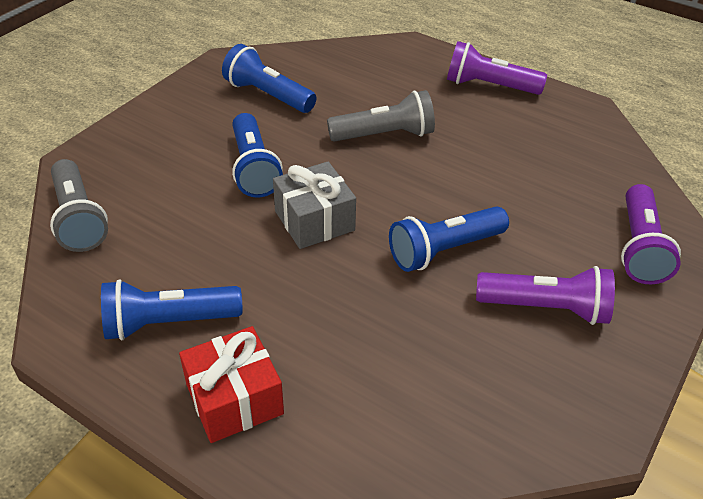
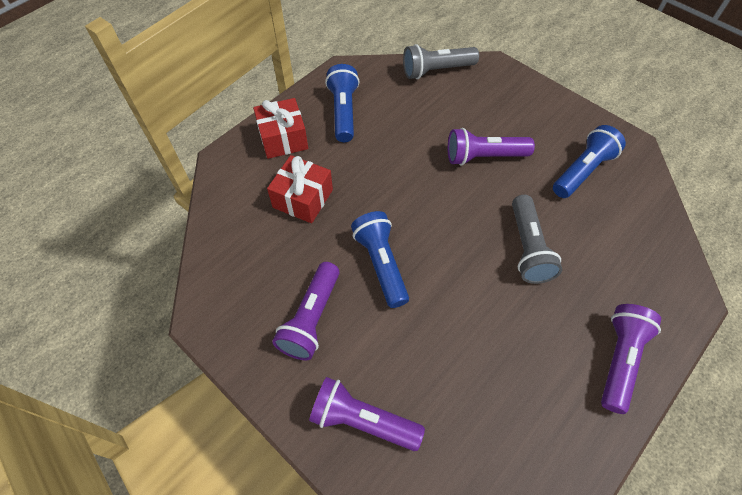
camera: 100 degrees right, 15 degrees up
blue flashlight [232,113,283,198] -> purple flashlight [448,128,535,166]
grey gift [273,162,356,249] -> none
none -> red gift [267,155,333,223]

